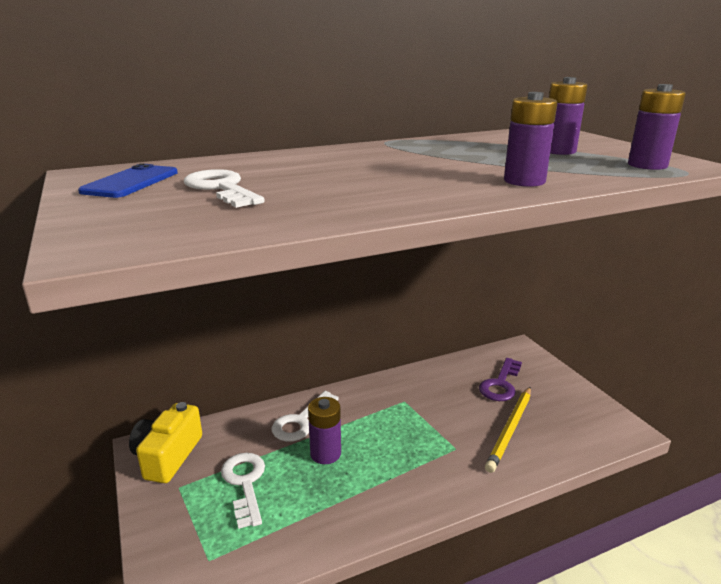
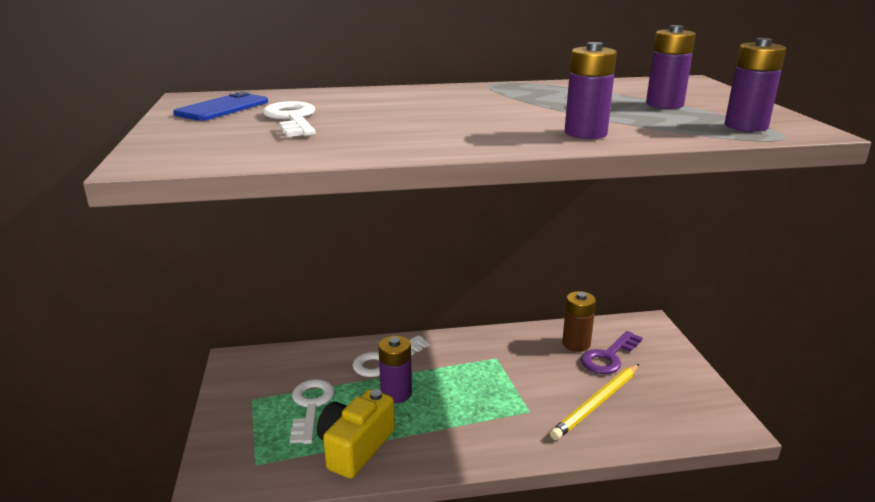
camera: 15 degrees right, 0 degrees up
yellow camera [129,402,202,483] -> yellow camera moved to [317,389,395,479]
none -> brown battery [562,291,596,352]

